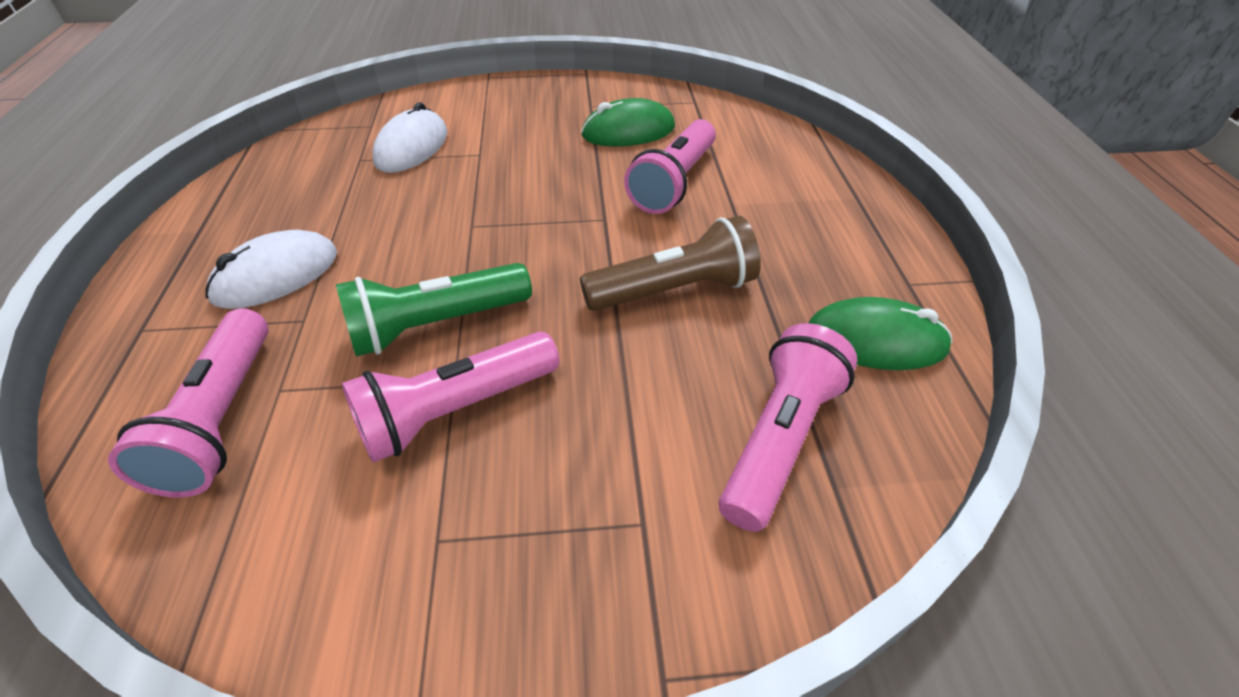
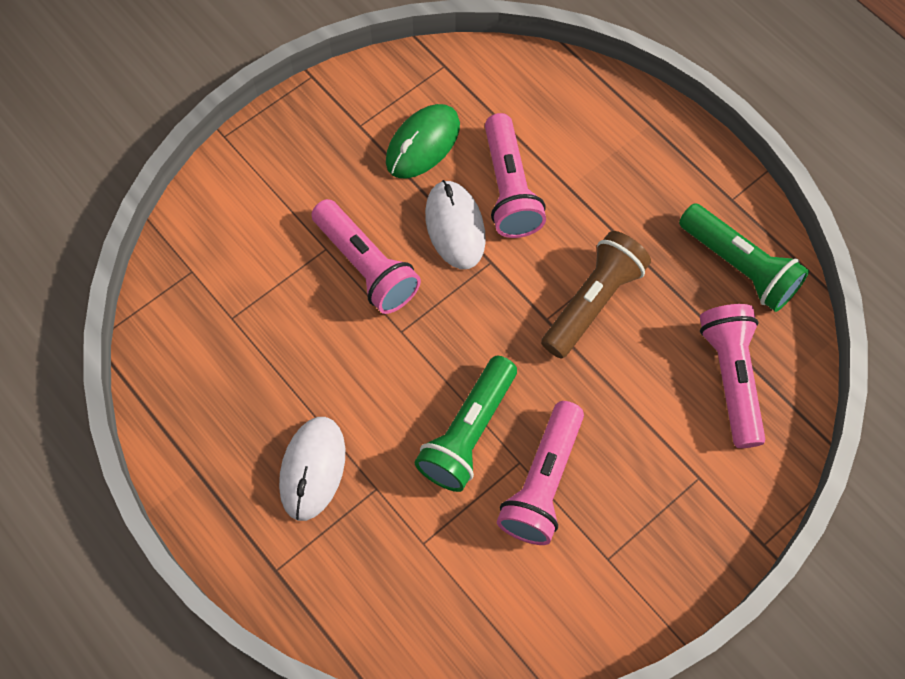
camera: 35 degrees left, 20 degrees up
pink flashlight [108,309,269,497] -> pink flashlight moved to [311,199,421,314]
white mouse [372,102,447,173] -> white mouse moved to [425,180,486,269]
green mouse [808,297,952,370] -> green flashlight [679,203,809,312]

